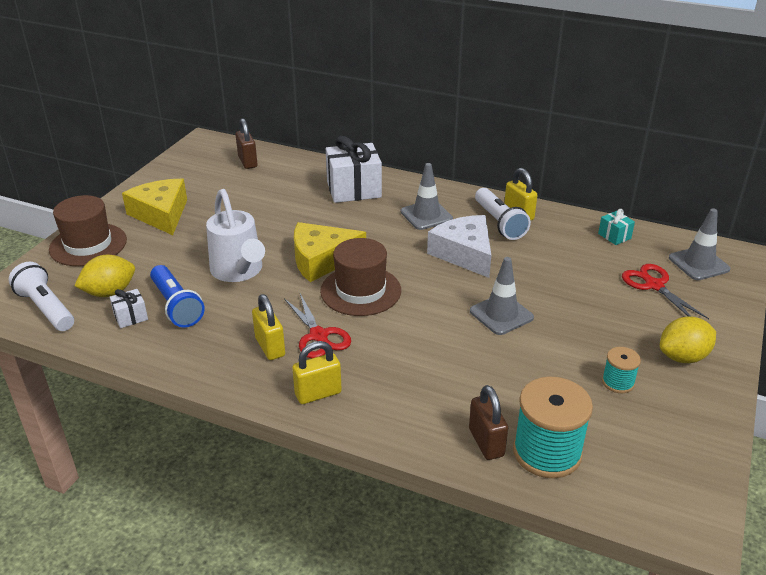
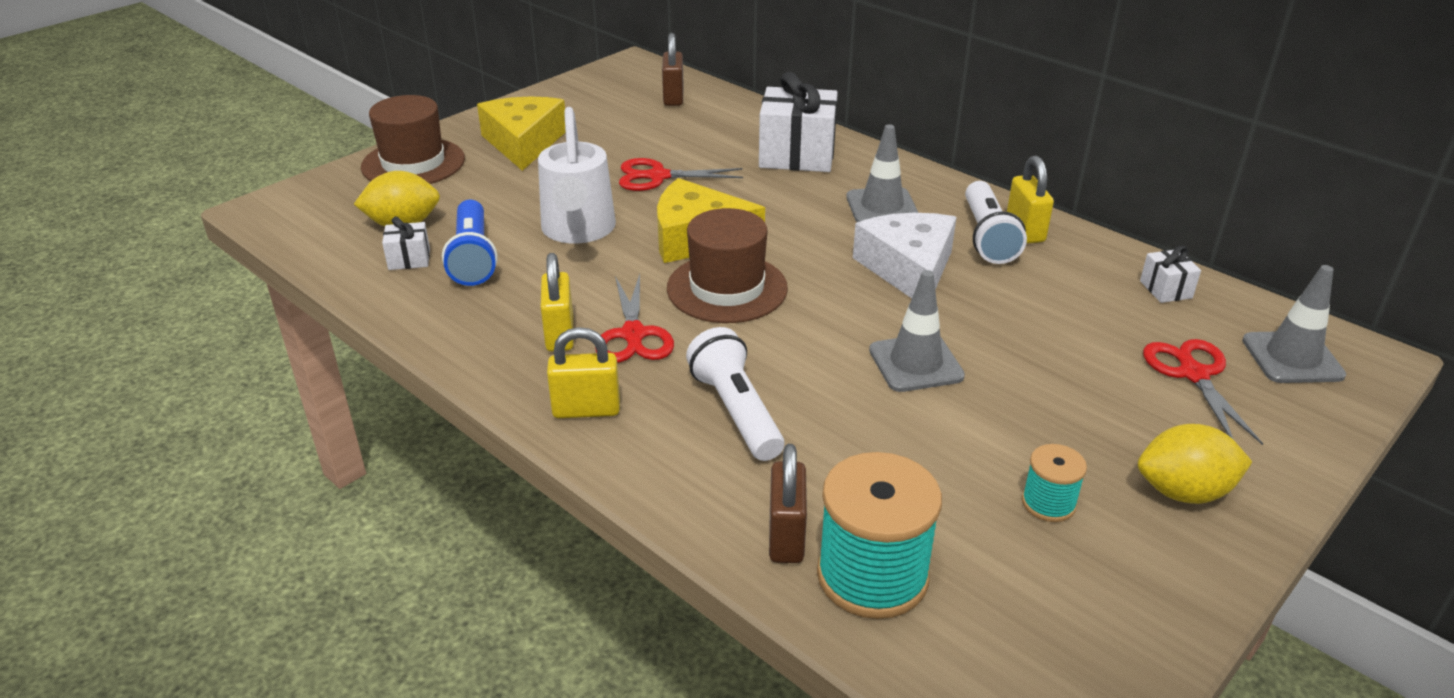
camera: 20 degrees right, 0 degrees up
white flashlight [9,262,74,331] -> white flashlight moved to [686,327,784,461]
turquoise gift [598,209,635,245] -> white gift [1140,246,1201,303]
none -> red scissors [619,158,743,191]

